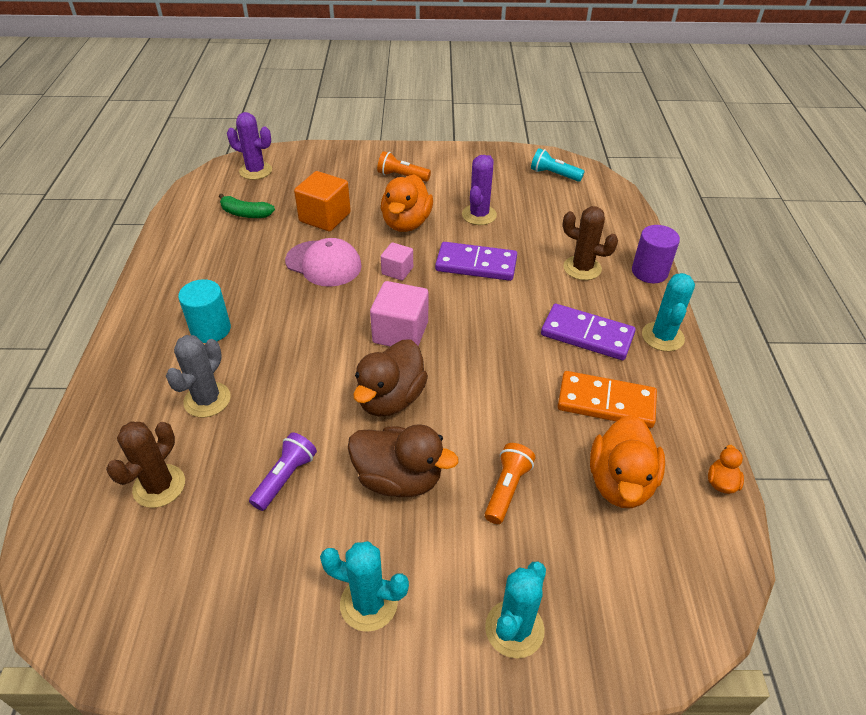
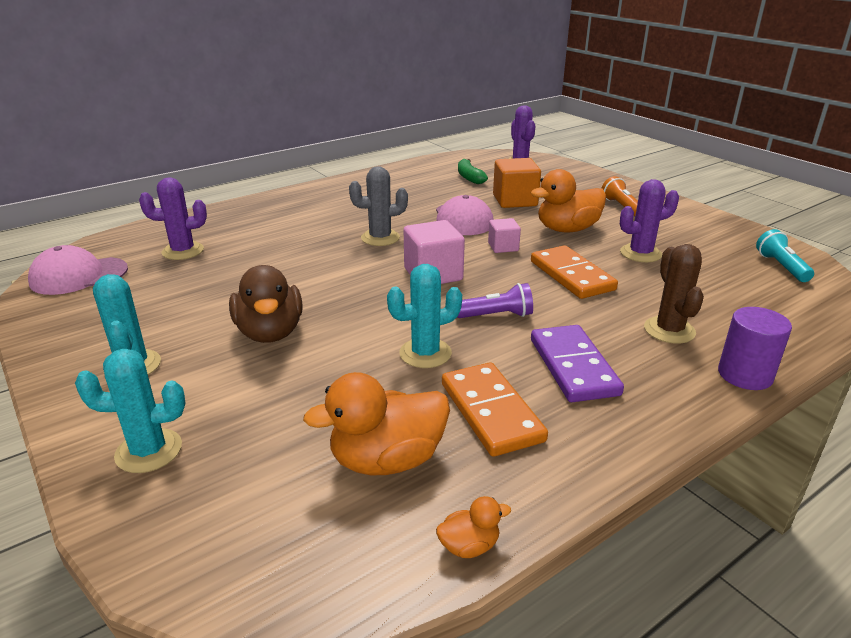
camera: 55 degrees right, 15 degrees down
brown cactus [106,421,185,508] -> purple cactus [139,177,207,260]
grey cactus [166,335,231,417] -> grey cactus moved to [349,166,408,246]
turquoise cylinder [178,279,231,343] -> none
purple flashlight [249,432,317,511] -> purple flashlight moved to [457,283,533,318]
brown duck [353,340,428,417] -> none
purple domino [435,242,517,281] -> orange domino [531,245,618,299]
orange flashlight [485,443,535,524] -> none
turquoise cactus [642,273,695,351] -> turquoise cactus moved to [387,264,462,368]
none -> pink cap [28,245,128,295]

